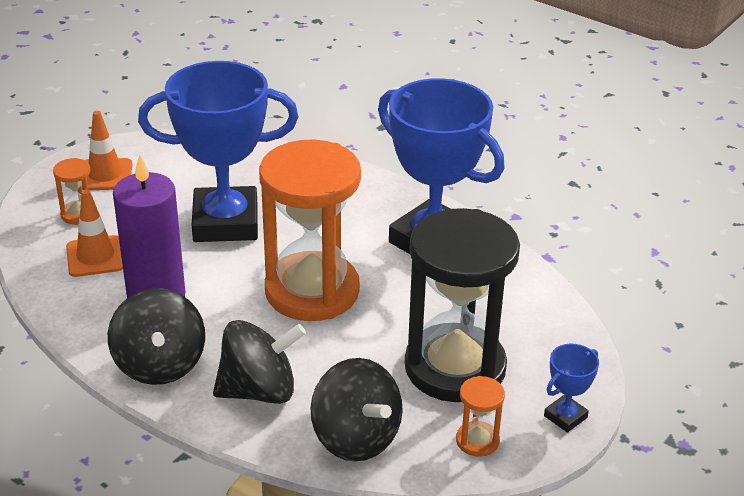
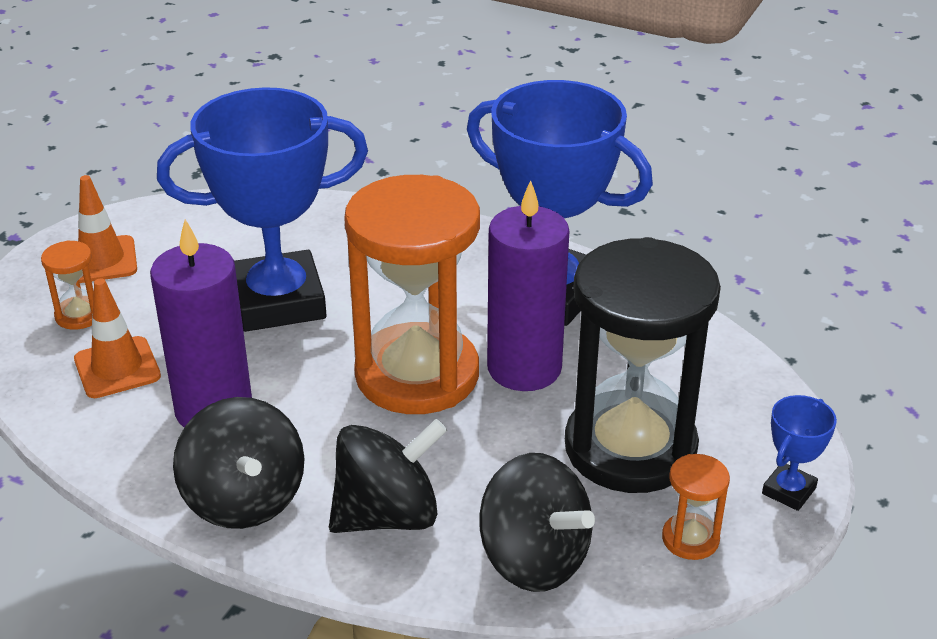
camera: 10 degrees left, 0 degrees up
none -> purple candle [487,180,569,391]

